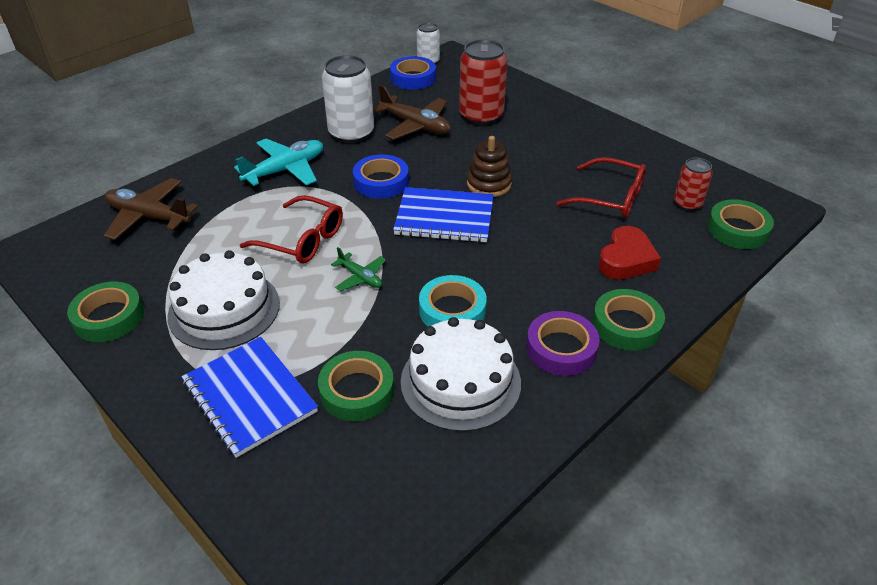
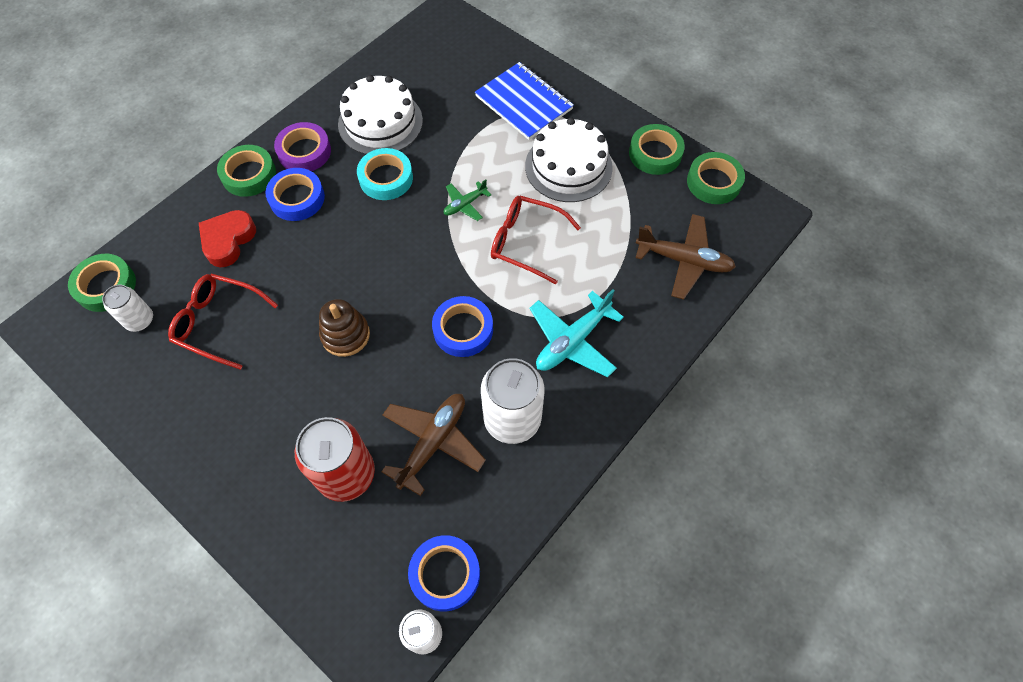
camera: 175 degrees right, 20 degrees up
green tape [318,351,394,421] -> green tape moved to [687,152,745,204]
green plane [331,247,386,291] -> green plane turned 75 degrees counterclockwise [444,180,491,221]
brown plane [373,85,451,140] -> brown plane turned 90 degrees clockwise [381,394,486,496]
blue notebook [393,187,494,243] -> none
red can [674,157,713,211] -> white can [102,285,153,332]
none -> blue tape [265,168,325,221]

